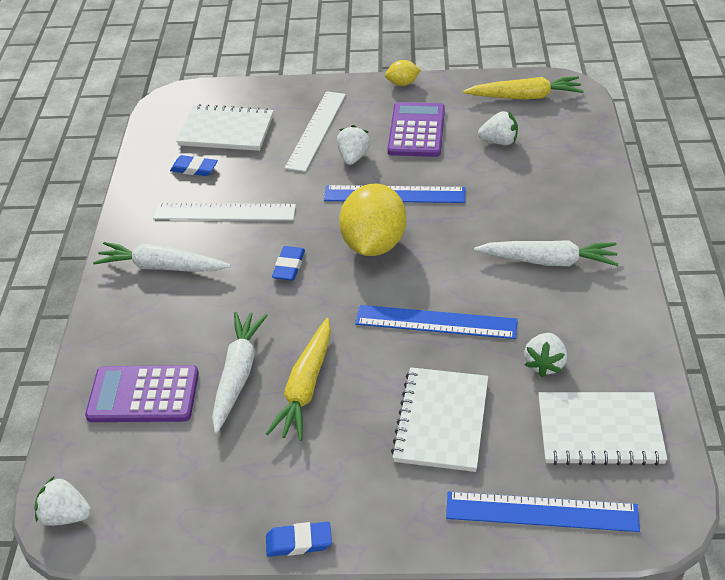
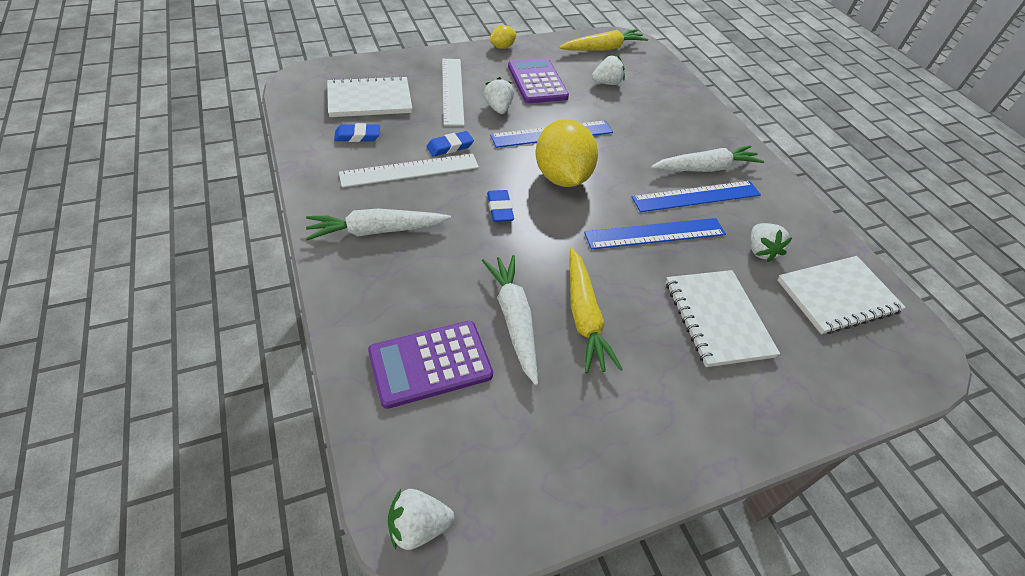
camera: 30 degrees left, 5 degrees up
blue eraser [266,522,332,557] -> blue eraser moved to [426,131,474,157]
blue ruler [446,492,640,532] -> blue ruler moved to [632,181,761,212]

